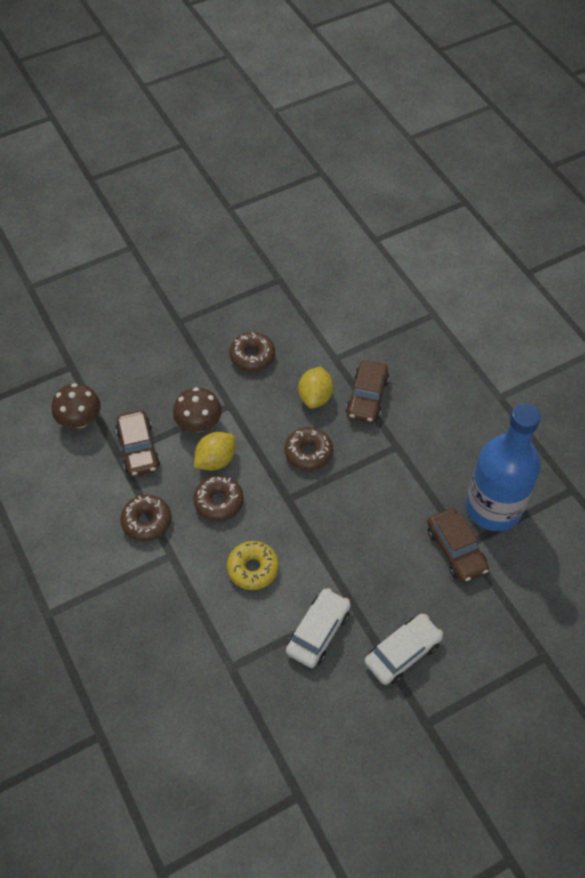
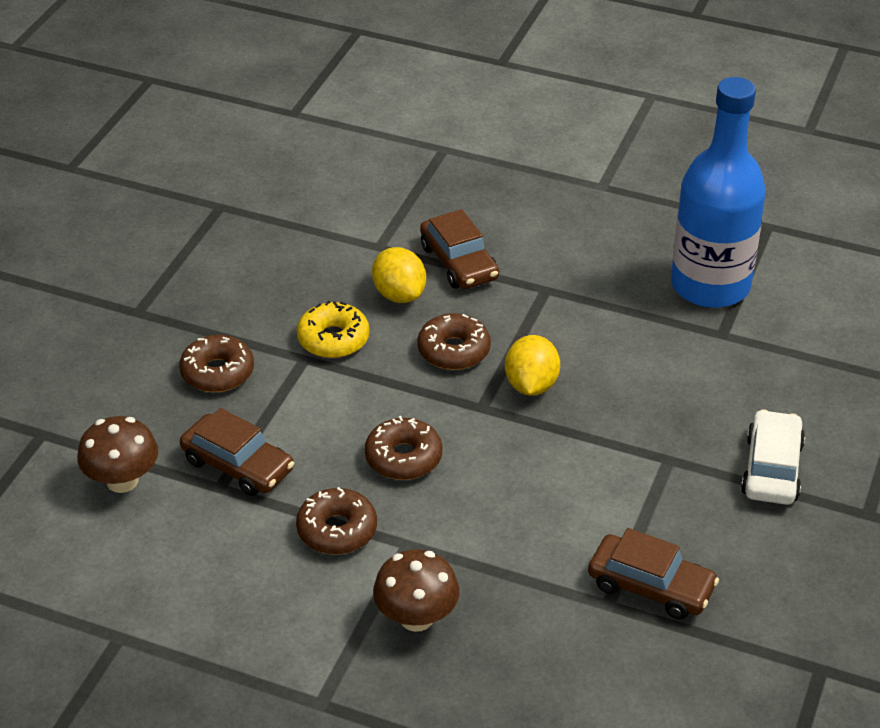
camera: 40 degrees left, 15 degrees down
brown mushroom [173,387,222,432] -> brown mushroom moved to [373,549,460,632]
yellow lemon [194,432,236,471] -> yellow lemon moved to [505,335,560,396]
yellow donut [227,541,279,590] -> yellow donut moved to [297,301,370,358]
brown donut [230,332,275,372] -> brown donut moved to [179,335,254,392]
white car [286,588,351,668] -> none
brown car [427,508,489,582] -> brown car moved to [588,528,719,620]

